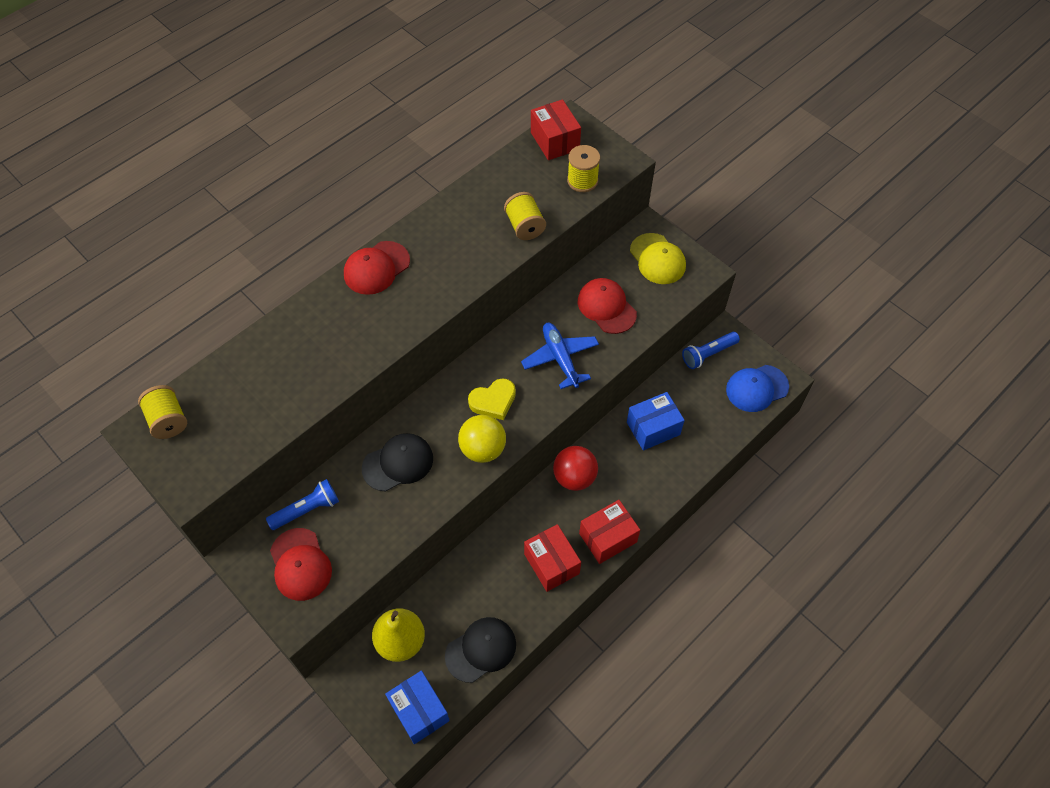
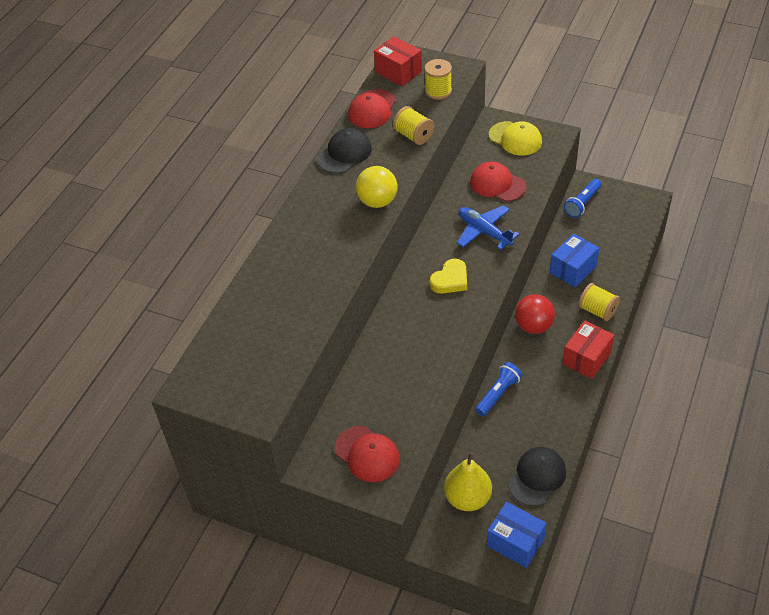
camera: 20 degrees left, 10 degrees down
yellow spool [138,385,187,439] -> yellow spool moved to [578,283,620,321]
blue flashlight [266,479,339,530] -> blue flashlight moved to [475,362,522,416]
red cap [344,241,410,295] -> red cap moved to [348,89,396,128]
black cap [362,433,433,492] -> black cap moved to [317,128,372,174]
yellow ball [458,415,506,463] -> yellow ball moved to [356,166,398,208]
red box [524,524,581,592] -> none
blue cap [726,365,789,412] -> none

